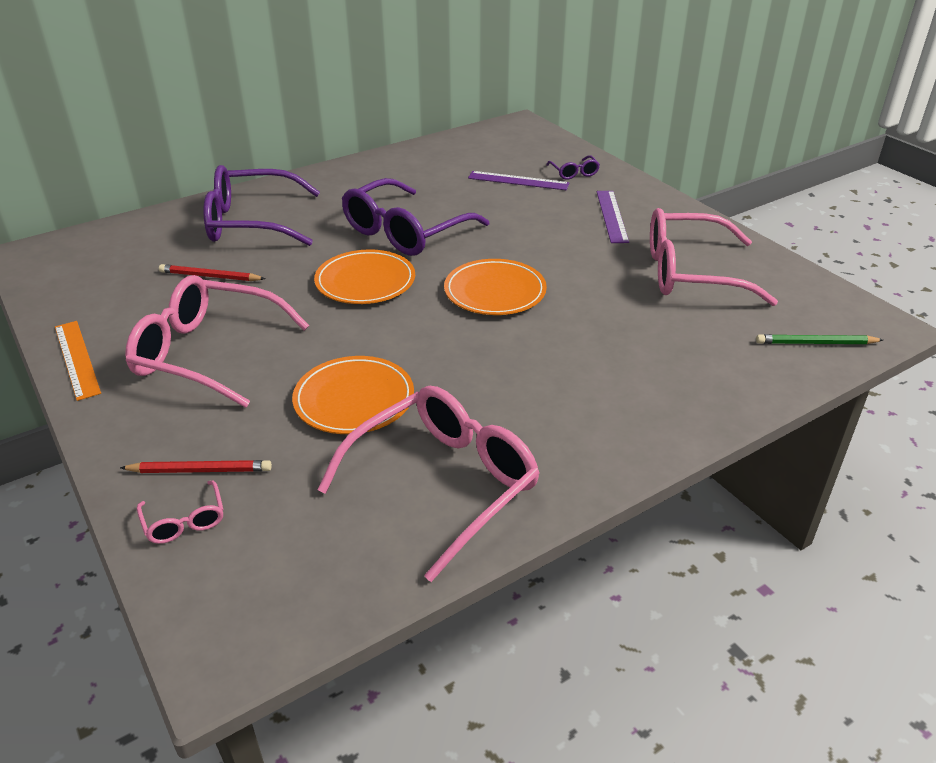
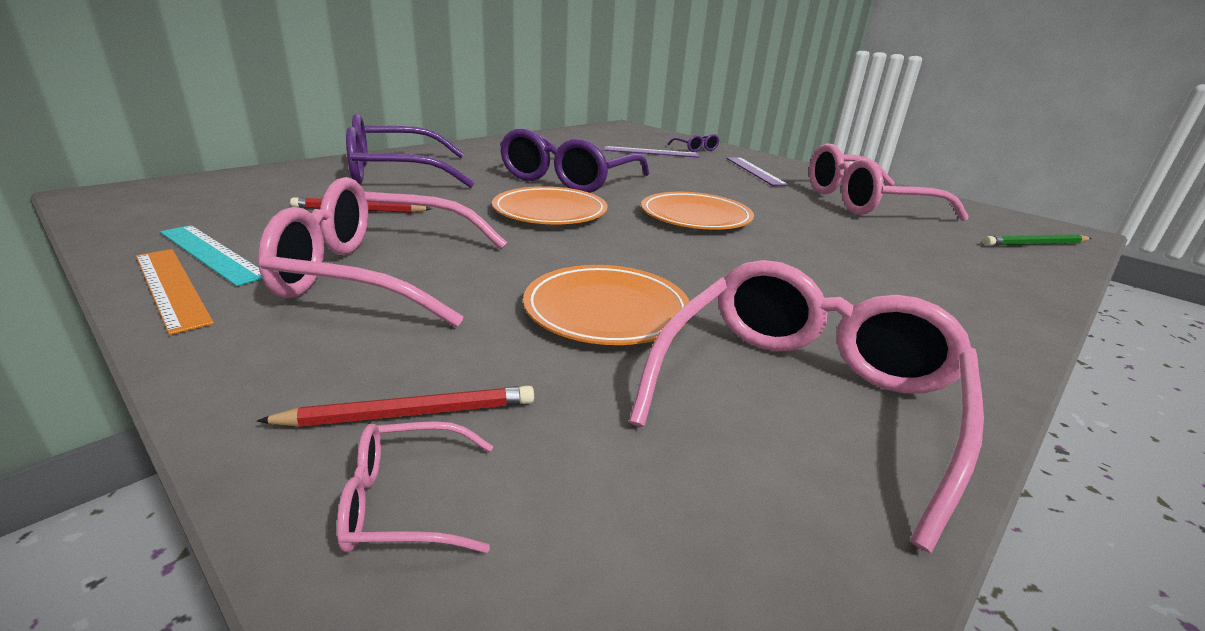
camera: 15 degrees left, 10 degrees down
pink glasses [137,480,224,544] -> pink glasses turned 120 degrees clockwise [337,421,493,553]
none -> turquoise ruler [160,225,262,286]

